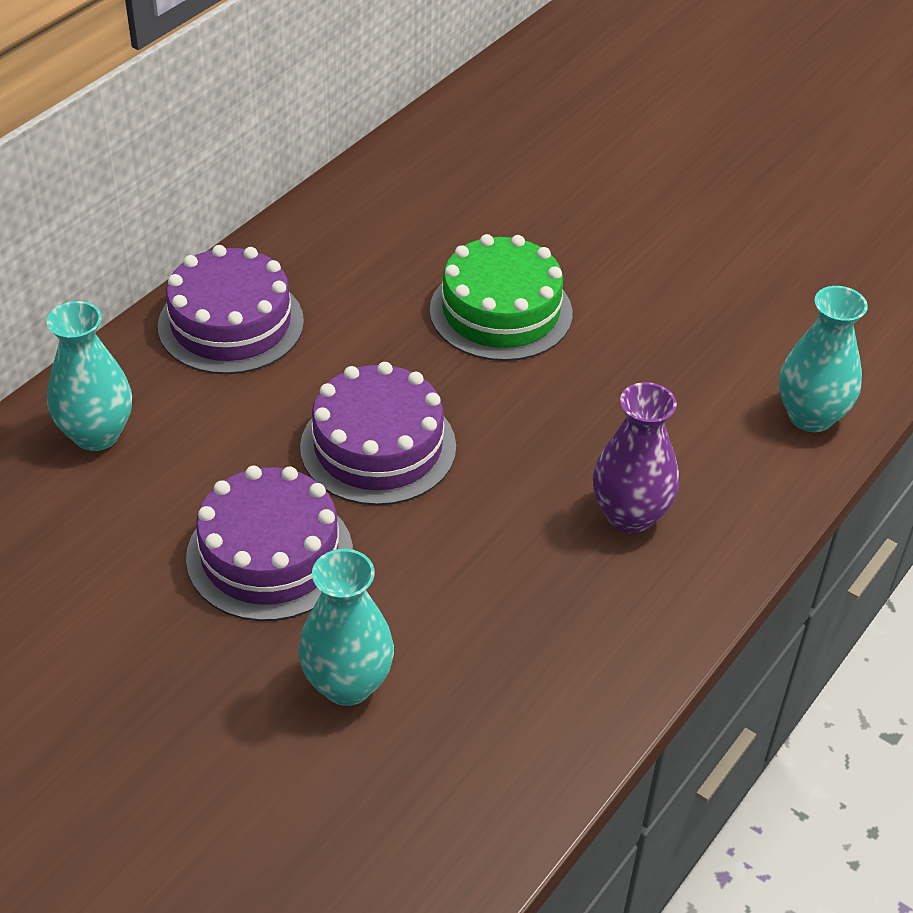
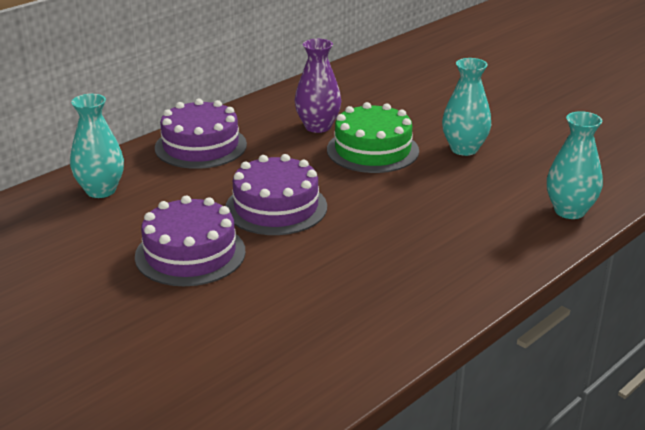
camera: 10 degrees right, 15 degrees down
turquoise vase [299,549,394,706] -> turquoise vase moved to [442,58,491,156]
purple vase [593,382,679,533] -> purple vase moved to [295,39,341,133]

